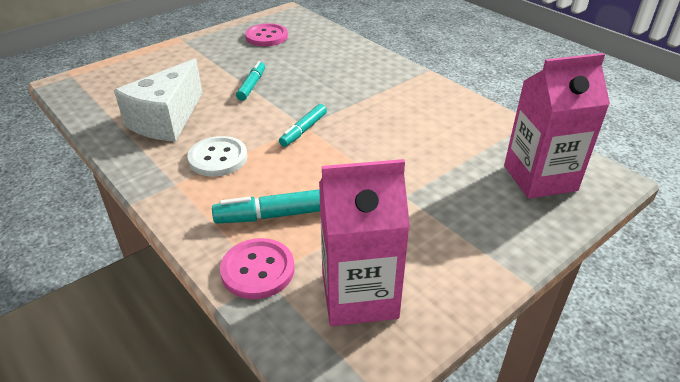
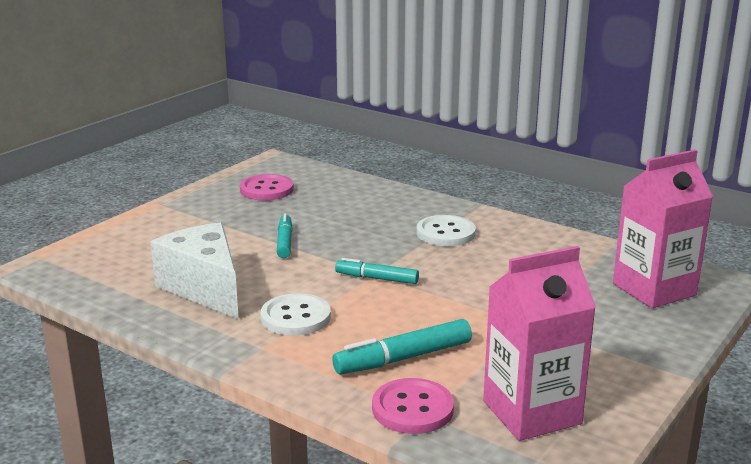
camera: 15 degrees left, 15 degrees down
white cheese [114,59,202,142] -> white cheese turned 135 degrees clockwise [150,222,239,319]
turquoise marker [279,104,327,147] -> turquoise marker turned 90 degrees clockwise [335,258,419,284]
none -> white button [416,215,476,246]

